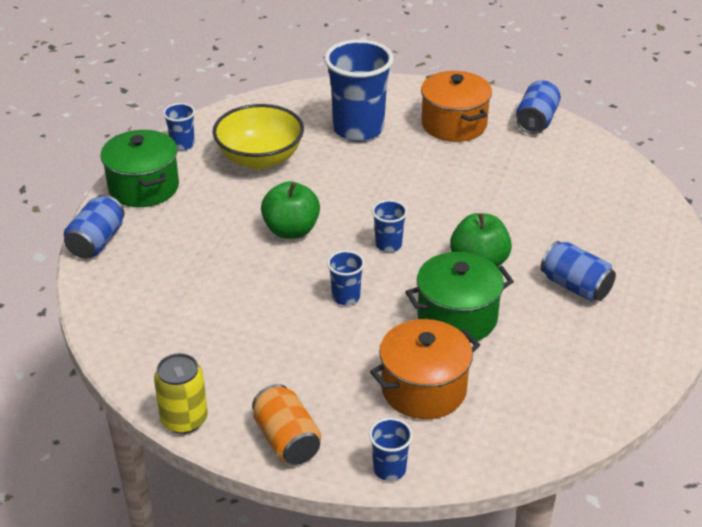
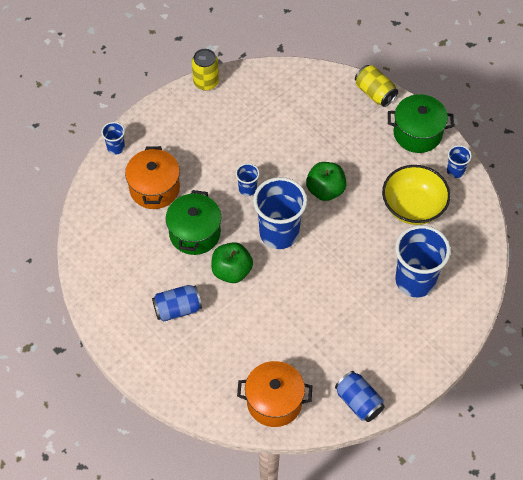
camera: 120 degrees right, 20 degrees up
blue can [64,195,125,258] -> yellow can [355,65,398,107]
orange can [252,384,321,465] -> none
blue cup [372,200,407,252] -> blue cup [253,177,307,249], size x2.14
orange pot [421,71,492,142] -> orange pot moved to [237,361,312,427]

